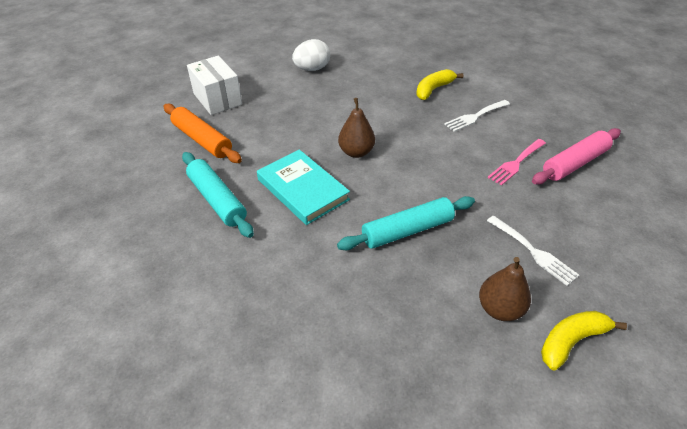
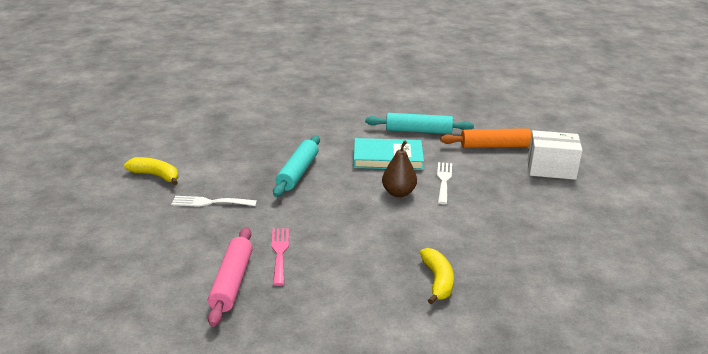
camera: 130 degrees right, 15 degrees down
white egg [292,39,330,71] -> none
white fork [444,100,510,132] -> white fork moved to [437,162,452,205]
brown pear [479,257,531,321] -> none
yellow banana [541,311,627,370] -> yellow banana turned 75 degrees counterclockwise [124,157,178,185]

